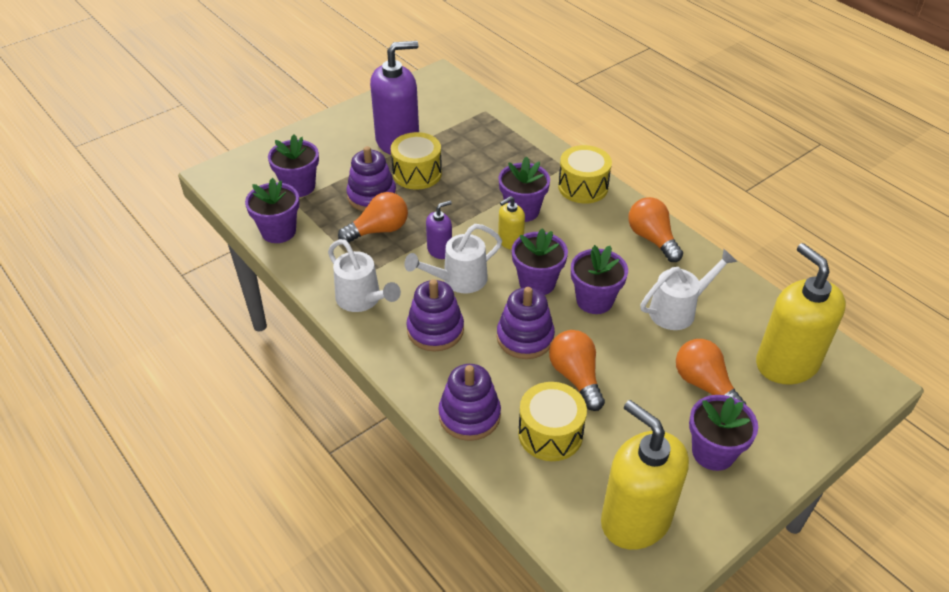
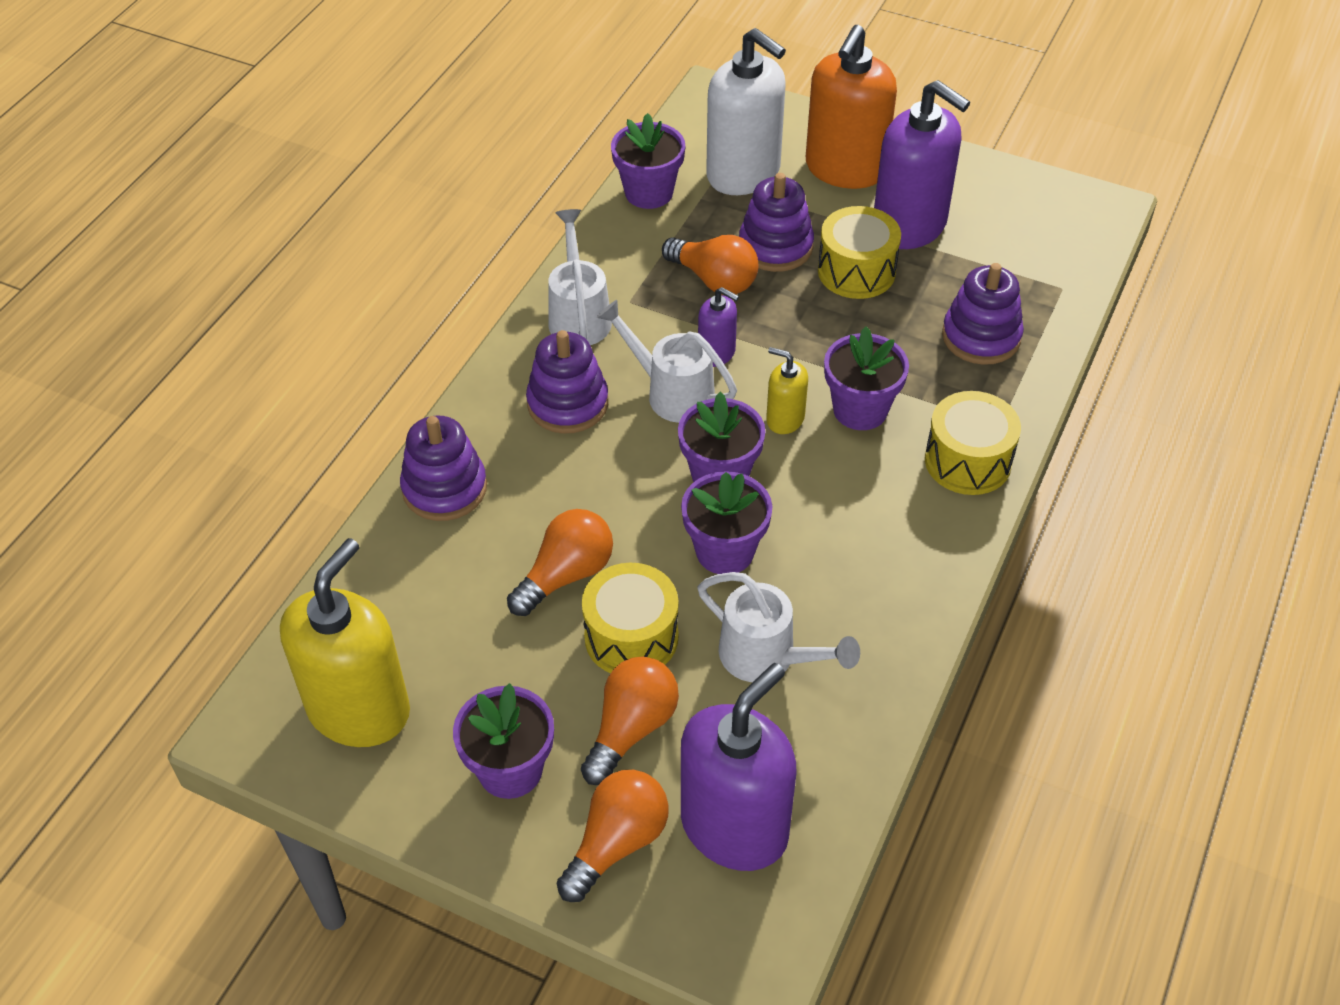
camera: 65 degrees right, 5 degrees up
purple flower pot [268,134,319,197] -> white soap dispenser [706,28,786,195]
white watering can [328,239,401,312] -> white watering can turned 150 degrees clockwise [548,209,612,345]
purple stacking toy [497,287,555,359] -> purple stacking toy moved to [942,263,1024,365]
yellow drum [518,382,587,461] -> yellow drum moved to [582,563,679,673]
orange light bulb [628,197,683,262] -> orange light bulb moved to [556,770,669,902]
yellow soap dispenser [756,243,846,384] -> purple soap dispenser [681,663,797,871]
none -> orange soap dispenser [806,25,897,189]

